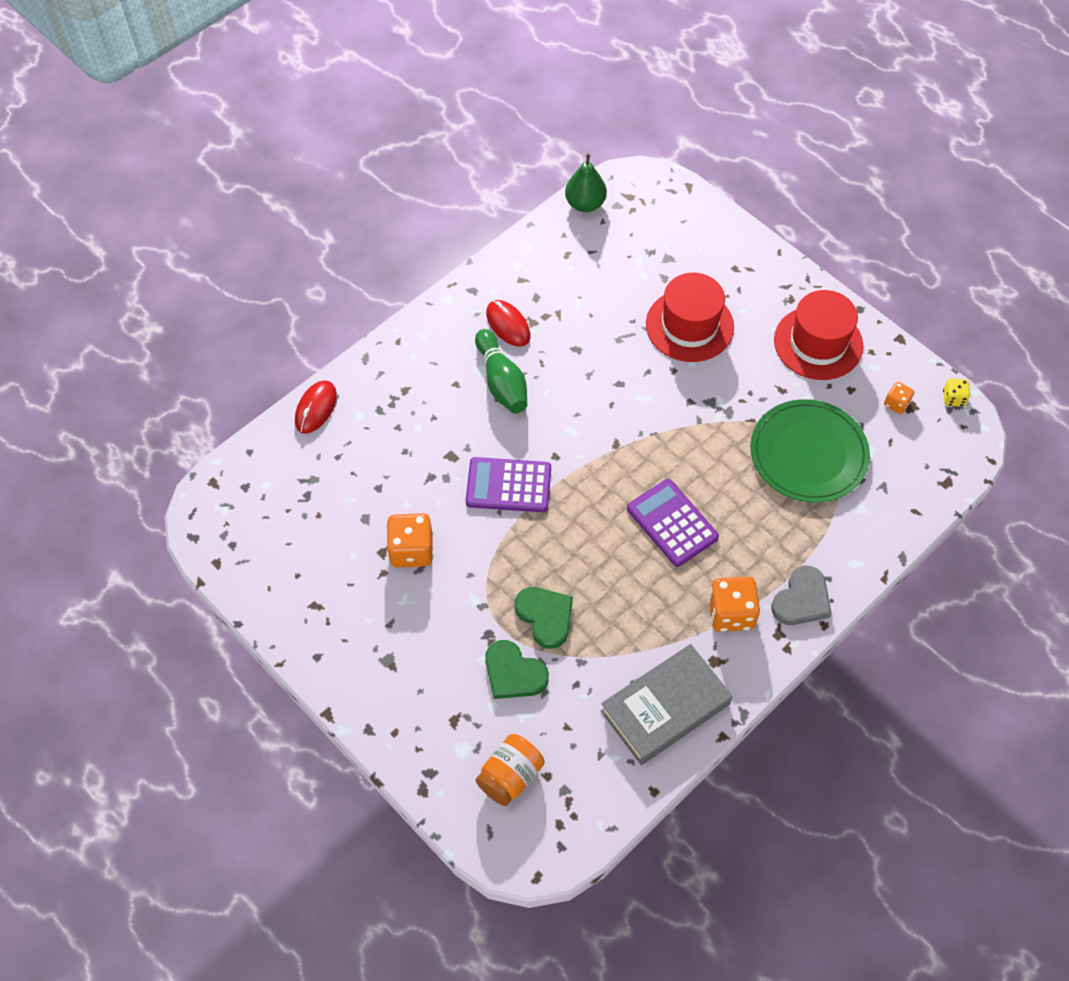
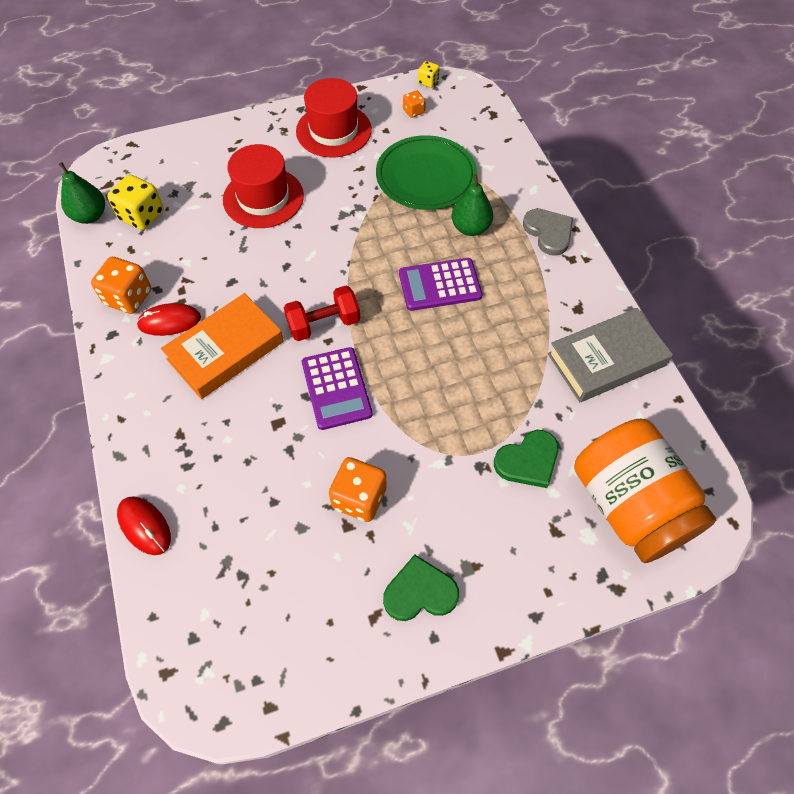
camera: 65 degrees left, 0 degrees up
purple calculator [466,457,551,512] -> purple calculator turned 45 degrees counterclockwise [302,347,373,430]
green bowling pin [475,329,527,413] -> orange book [161,293,284,399]
orange jar [476,734,544,806] -> orange jar [574,419,716,563], size x1.95
green heart [515,587,573,649] -> green heart moved to [383,555,459,621]
grey book [601,644,733,765] -> grey book turned 75 degrees clockwise [548,308,673,402]
orange dice [708,576,760,632] -> orange dice moved to [91,257,151,314]
none -> yellow dice [107,174,164,230]
none -> red dumbbell [284,286,360,341]
none -> green pear [452,174,493,236]

